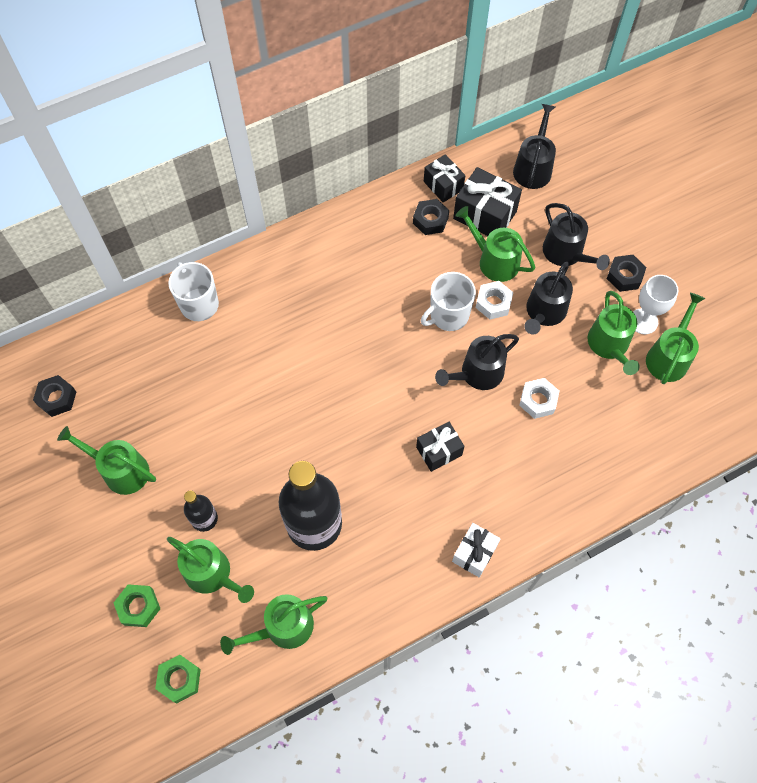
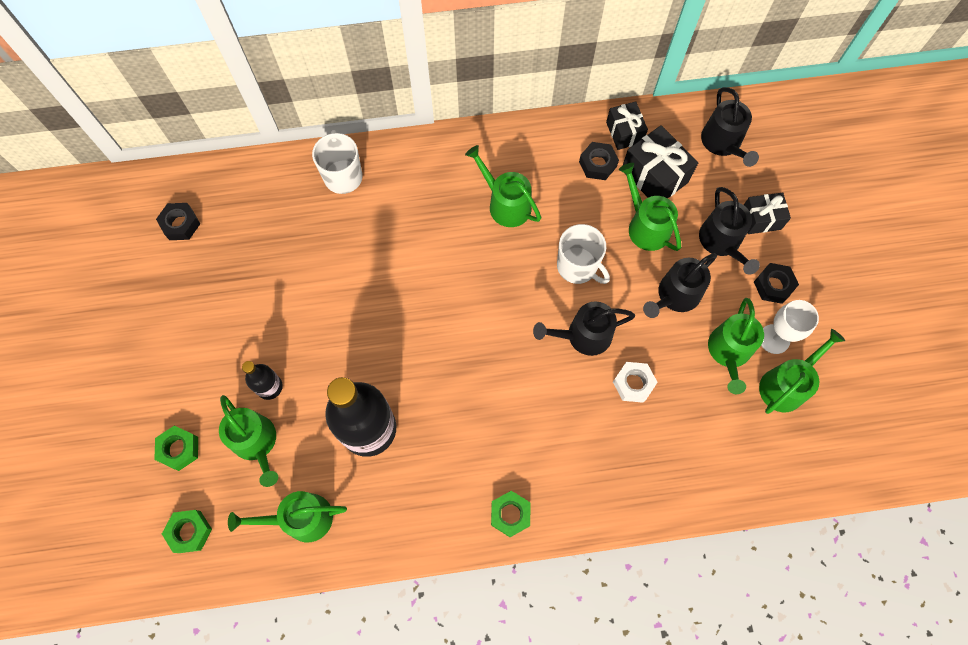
camera: 20 degrees right, 5 degrees up
green watering can [57,426,156,495] -> green watering can moved to [465,145,541,227]
black gift [416,422,464,472] -> black gift moved to [744,192,791,234]
white mug [421,272,476,331] -> white mug turned 120 degrees counterclockwise [557,224,610,284]
white gift [452,523,501,578] -> green nut [491,491,530,537]
white nut [476,281,513,320] -> none
black watering can [513,104,556,189] -> black watering can turned 135 degrees clockwise [701,87,759,167]

